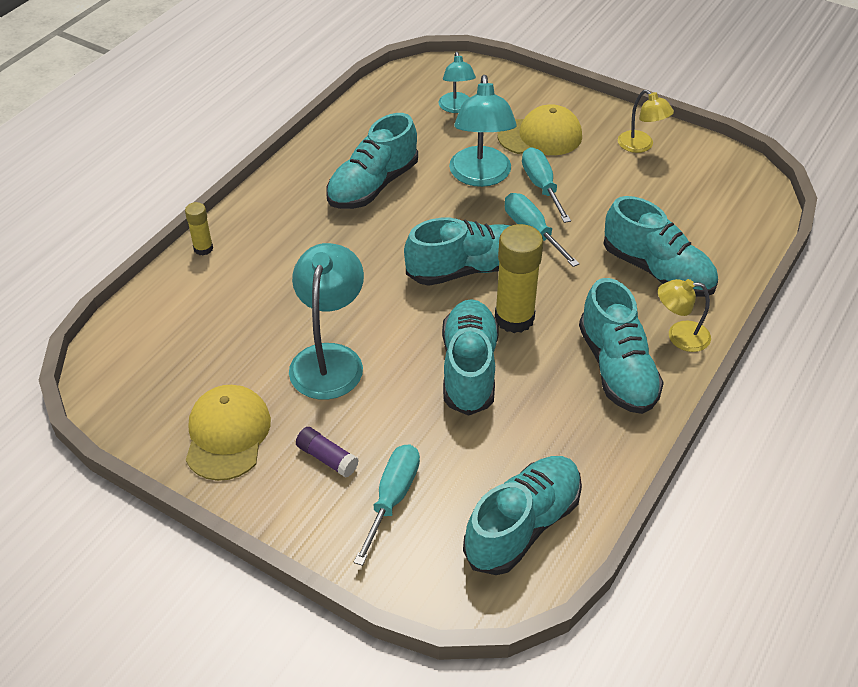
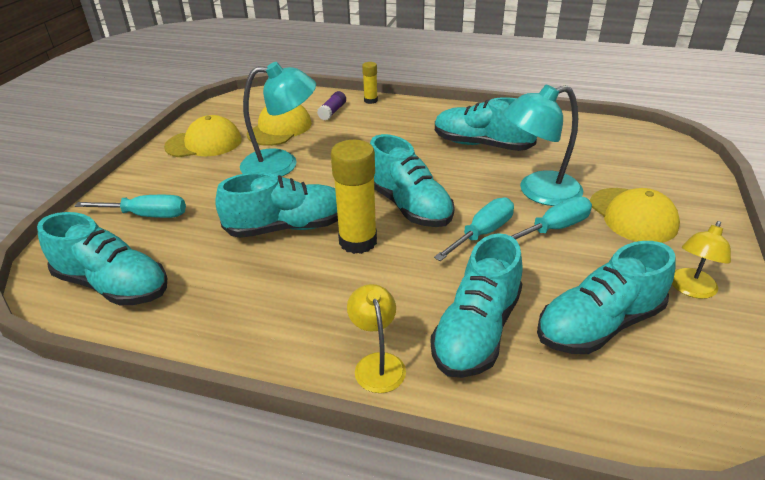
camera: 75 degrees right, 10 degrees down
purple glue stick [296,427,359,478] -> purple glue stick moved to [317,91,346,120]
turquoise lamp [439,52,476,113] -> none
turquoise shoe [579,278,664,414] -> turquoise shoe moved to [537,241,676,354]
none -> yellow cap [247,104,312,146]

